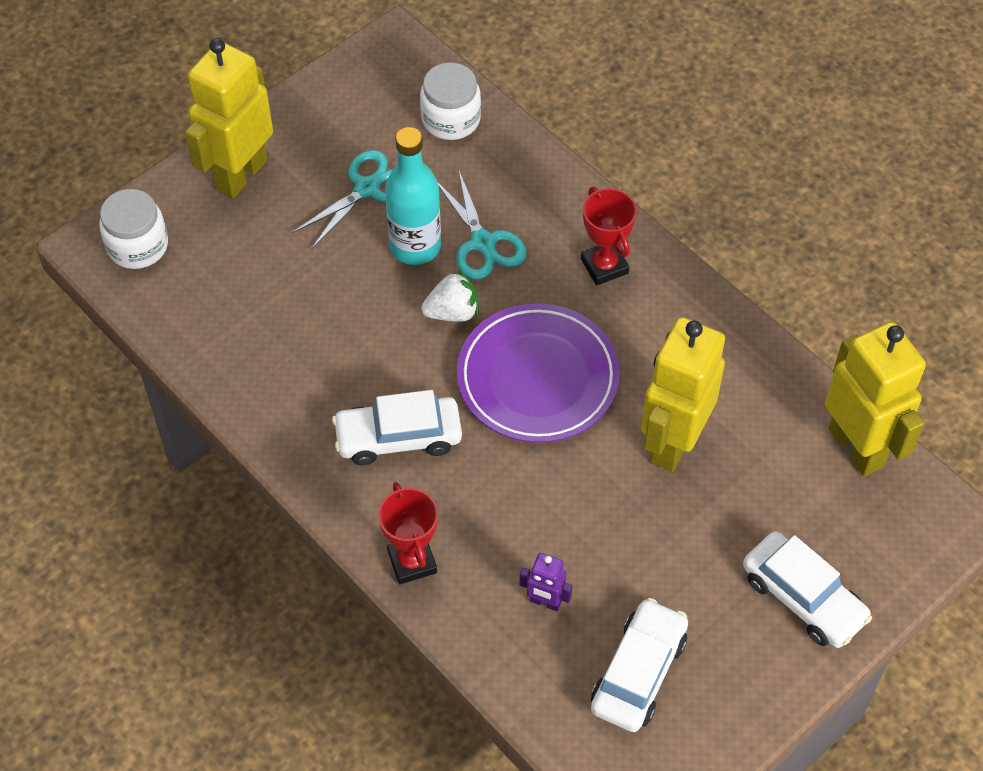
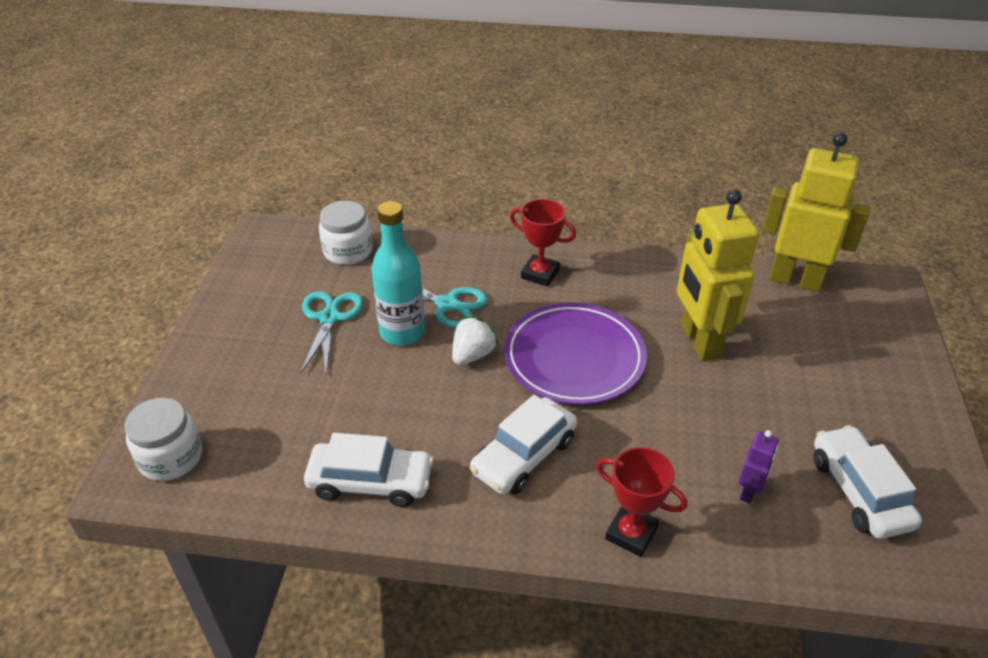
camera: 40 degrees left, 15 degrees down
yellow robot [185,38,273,198] -> none
purple robot [519,553,572,611] -> purple robot turned 45 degrees counterclockwise [738,430,779,503]
white car [743,531,872,648] -> white car moved to [304,433,434,507]

